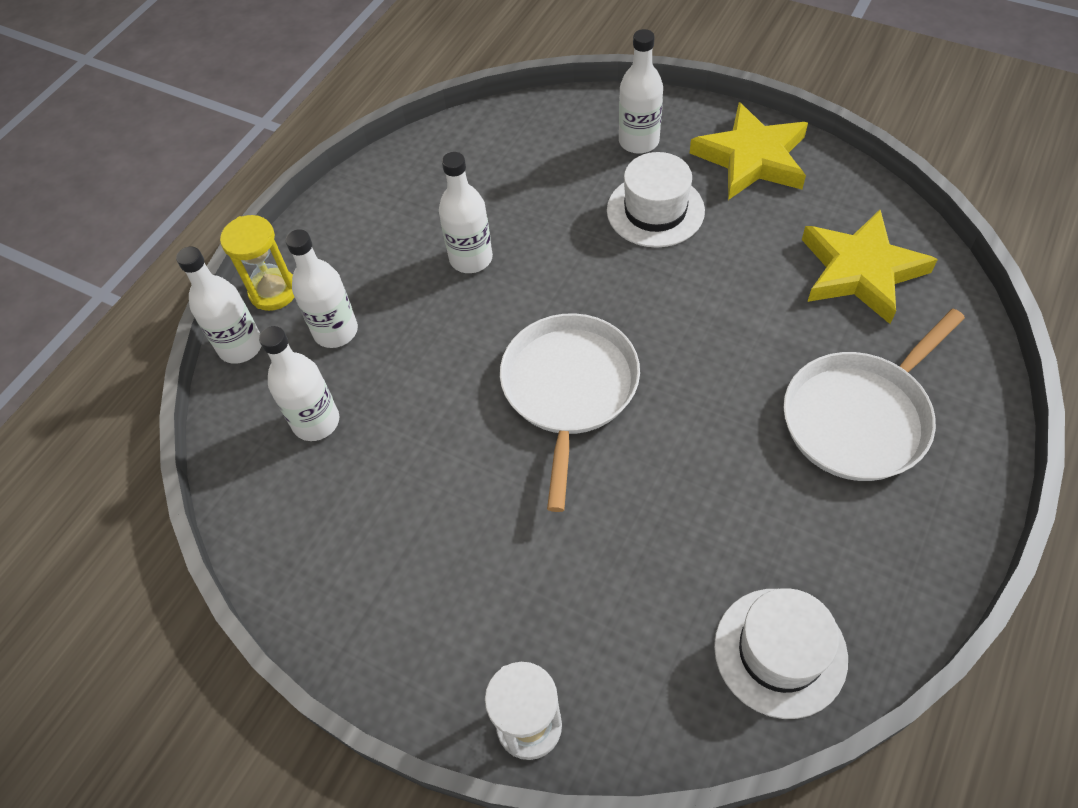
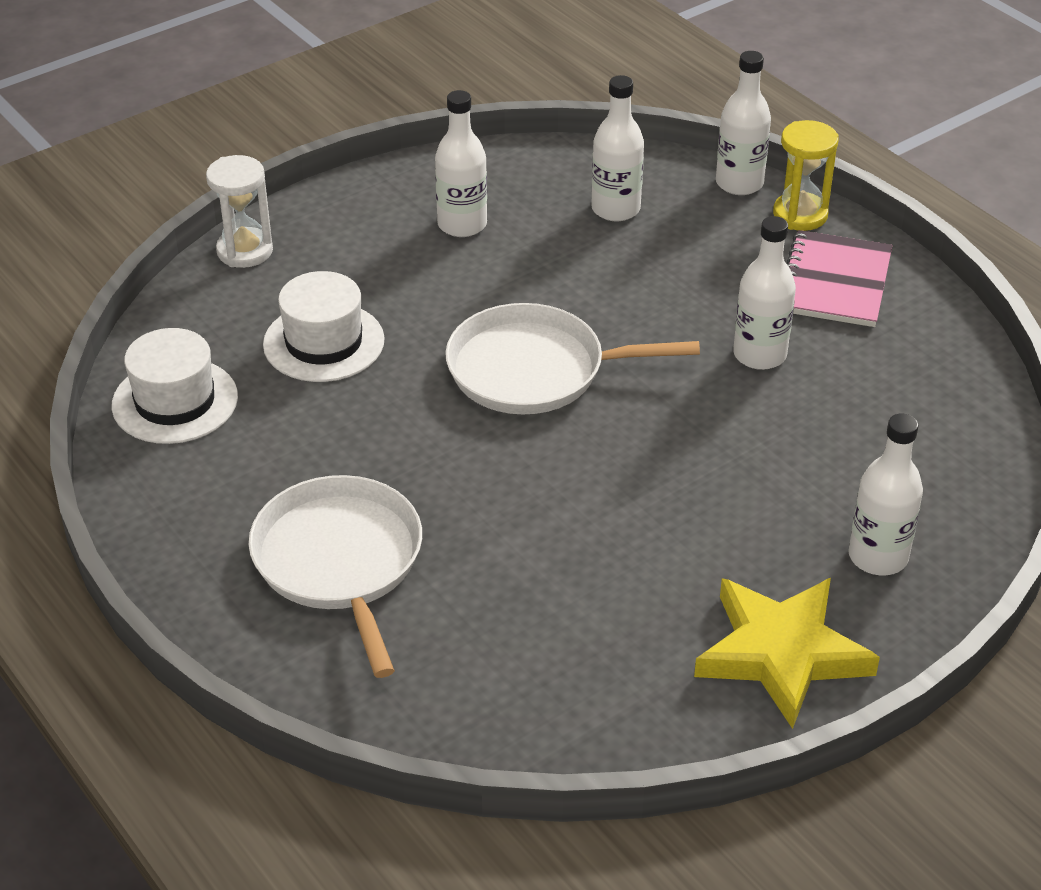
camera: 110 degrees right, 15 degrees down
white bottle [285,229,358,348] -> white bottle moved to [435,90,487,237]
white pan [500,313,640,512] -> white pan turned 150 degrees clockwise [445,303,700,414]
white hat [607,152,705,248] -> white hat moved to [263,271,385,382]
yellow star [802,210,938,324] -> none
none -> pink notebook [787,230,892,327]

